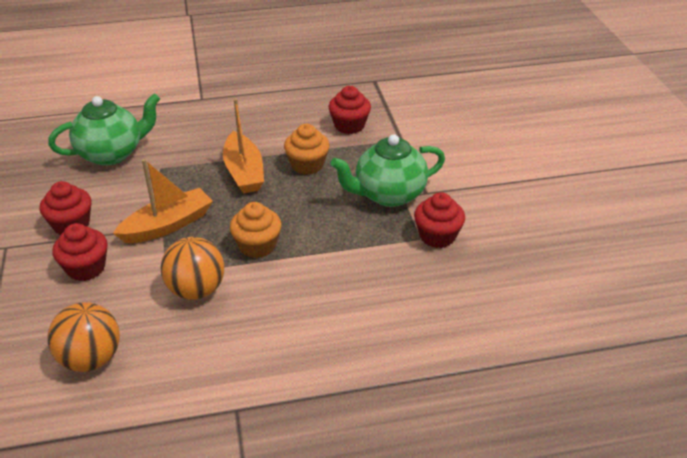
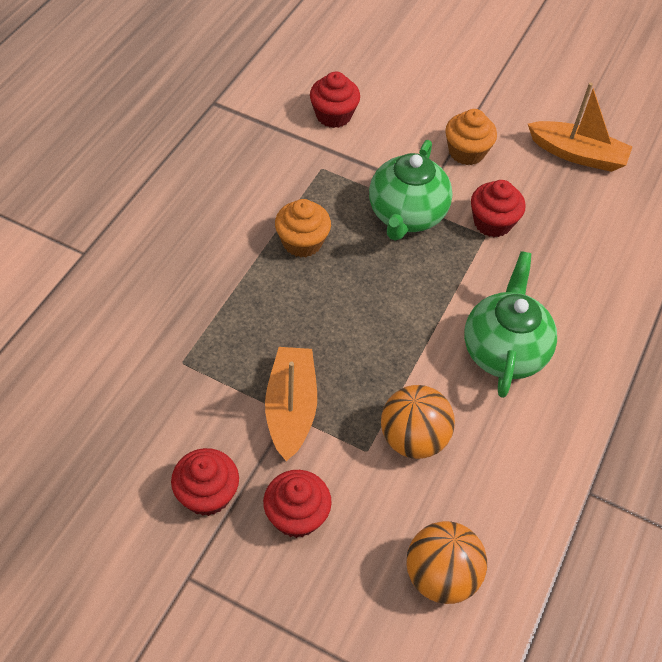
camera: 55 degrees left, 15 degrees up
green teapot [48,93,160,166] -> green teapot moved to [464,251,557,398]
orange boat [223,99,264,193] -> orange boat moved to [528,83,632,172]
orange cupcake [230,202,281,258] -> orange cupcake moved to [445,109,497,165]
red cupcake [328,86,371,134] -> red cupcake moved to [310,72,360,128]

